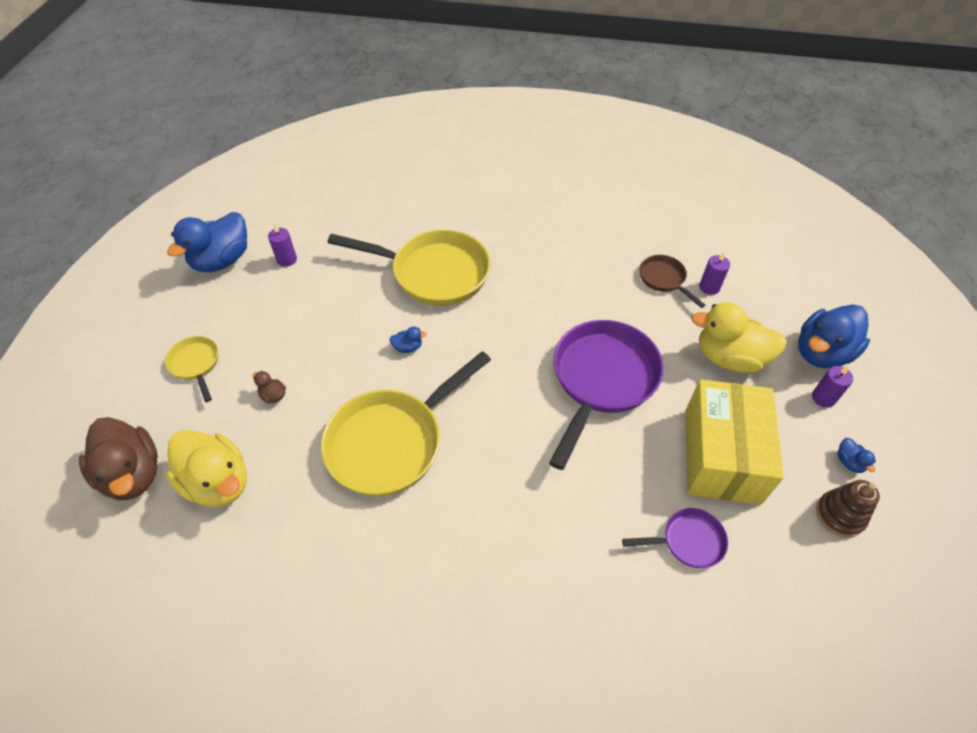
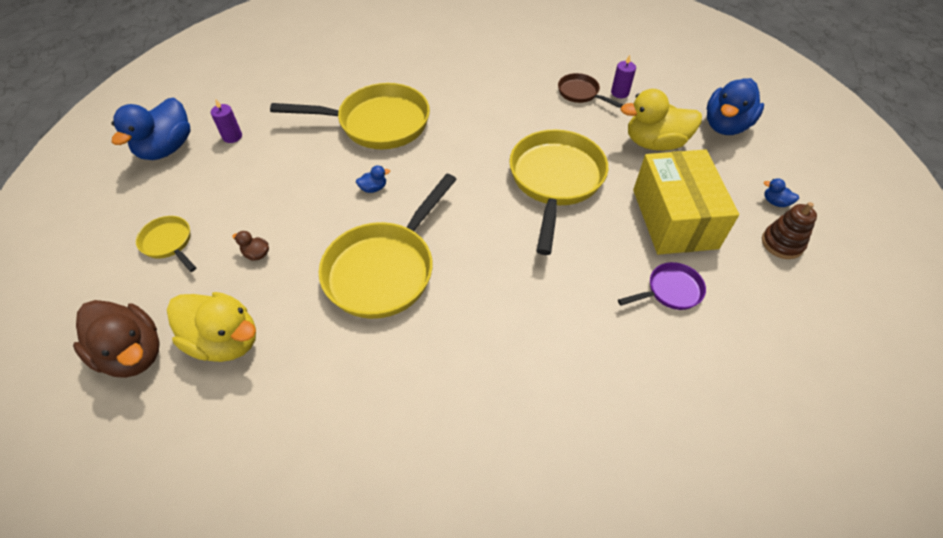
camera: 15 degrees left, 0 degrees up
purple pan [549,320,664,470] -> yellow pan [509,129,608,255]
purple candle [812,366,853,408] -> none
blue duck [837,438,876,473] -> blue duck turned 150 degrees clockwise [764,179,799,207]

